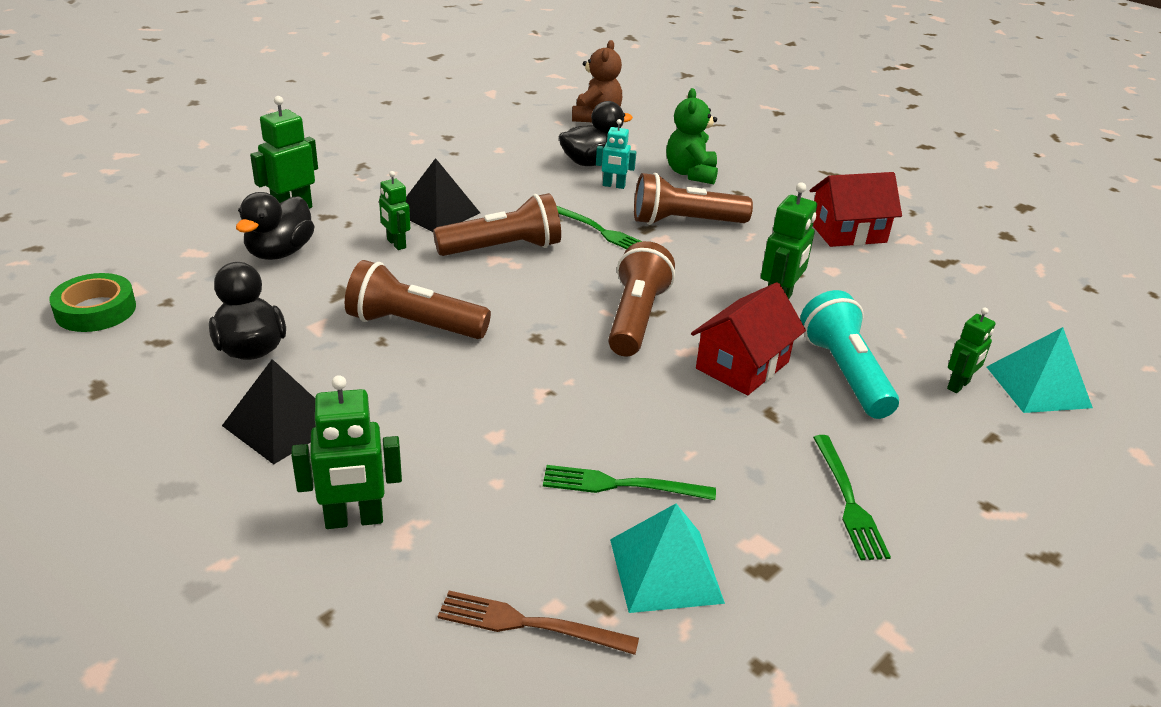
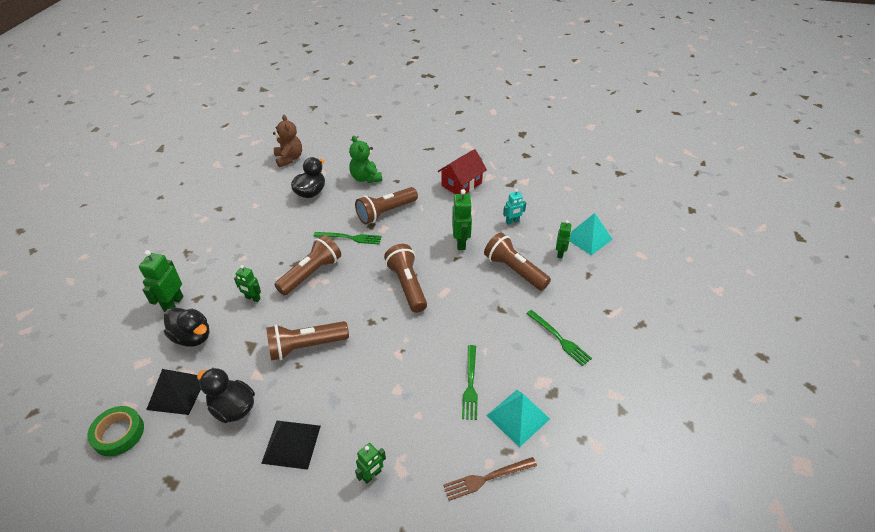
camera: 30 degrees left, 10 degrees up
black duck [236,192,315,260] -> black duck turned 45 degrees counterclockwise [164,307,210,347]
green robot [291,375,402,529] -> green robot [355,443,386,484], size x0.64
black pyramid [405,158,480,232] -> black pyramid moved to [146,369,201,415]
green fork [543,465,716,500] -> green fork turned 60 degrees counterclockwise [462,345,478,420]
turquoise robot [596,119,636,189] -> turquoise robot moved to [503,189,526,225]
red house [691,282,806,395] -> none
turquoise flashlight [800,290,899,419] -> brown flashlight [484,233,551,291]

